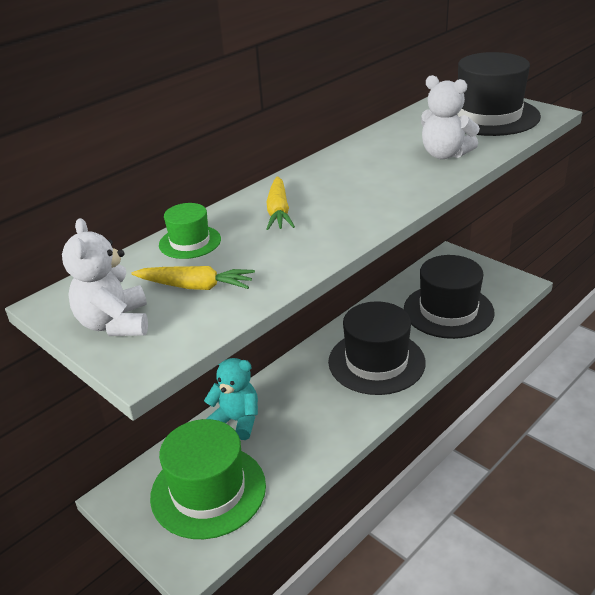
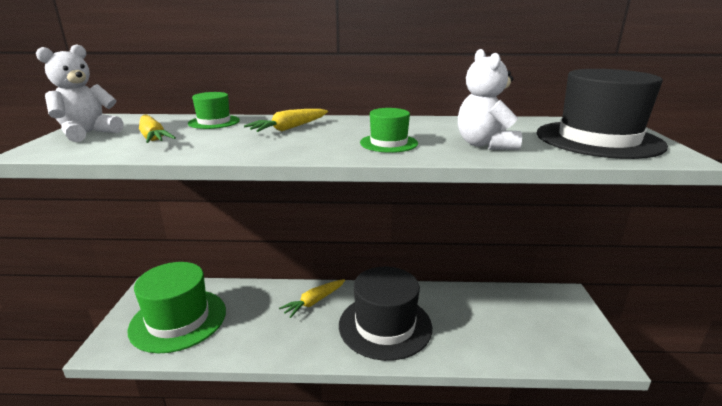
camera: 45 degrees right, 10 degrees down
turquoise teddy bear [204,358,258,440] -> none
black hat [404,255,495,339] -> none
none -> yellow carrot [279,279,345,318]
none -> green hat [360,108,418,153]

